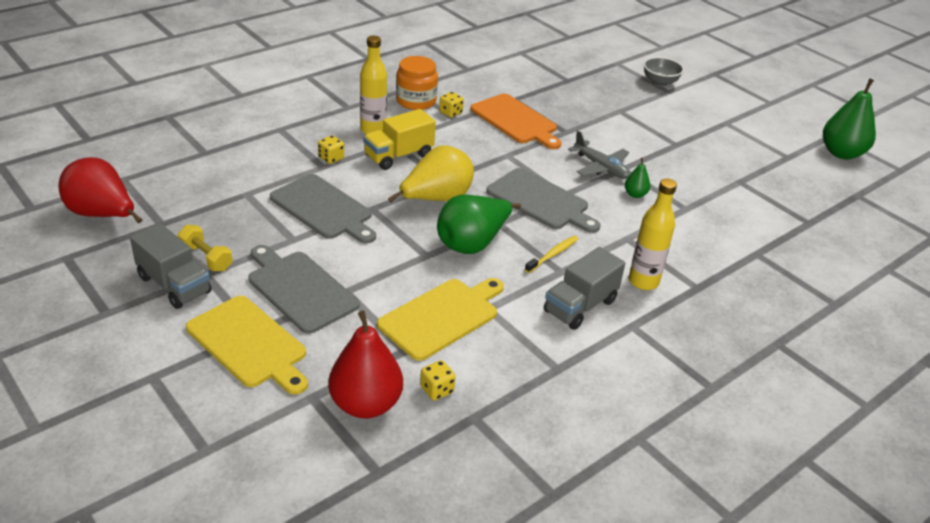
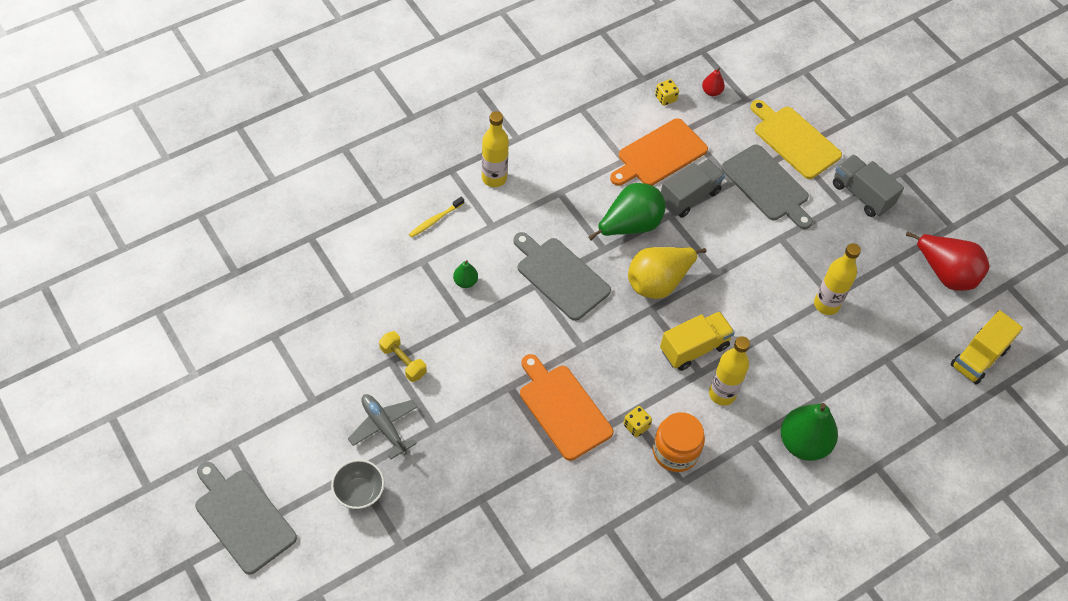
camera: 175 degrees left, 20 degrees up
yellow dumbbell [177,225,232,271] -> yellow dumbbell moved to [379,331,427,382]
grey cutting board [270,174,376,244] -> grey cutting board moved to [195,462,297,574]
yellow dice [318,135,344,164] -> none
red pear [328,311,403,419] -> red pear [702,67,725,96], size x0.47
yellow cutting board [377,278,504,361] -> orange cutting board [610,118,708,186]
yellow toothbrush [525,236,578,273] -> yellow toothbrush moved to [409,197,464,238]
grey truck [544,247,625,330] -> grey truck moved to [661,159,725,218]
grey plane [568,131,630,179] -> grey plane moved to [348,394,417,459]
green pear [823,78,876,159] -> green pear moved to [781,403,838,461]
none -> yellow bottle [814,243,861,315]
none -> yellow truck [950,310,1023,385]

